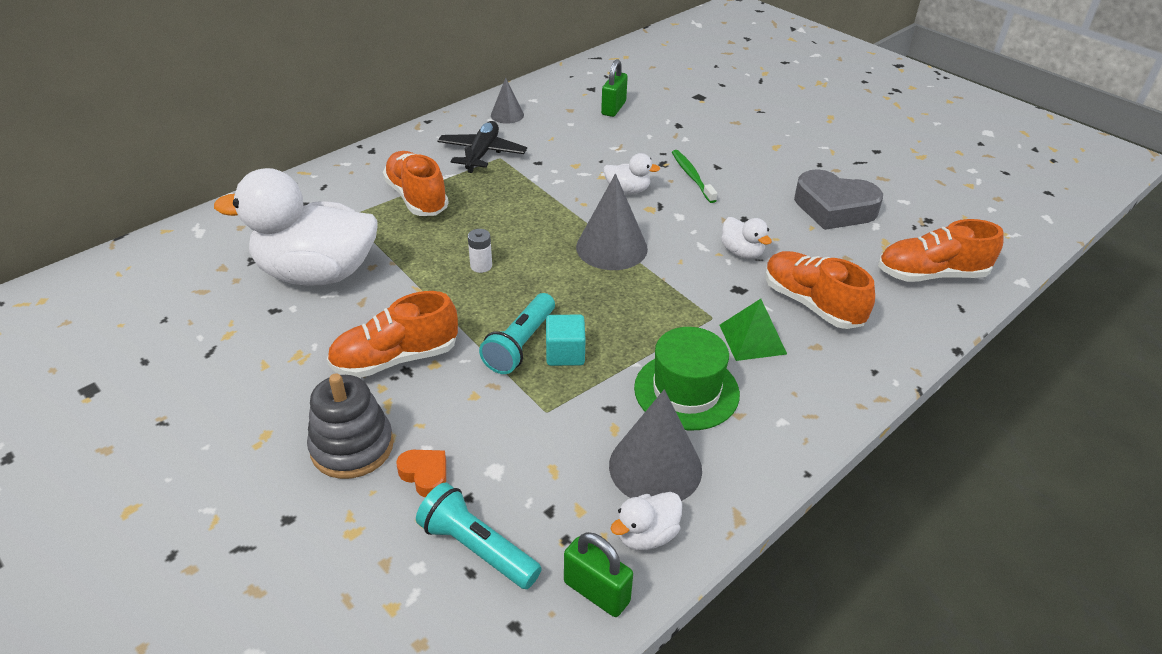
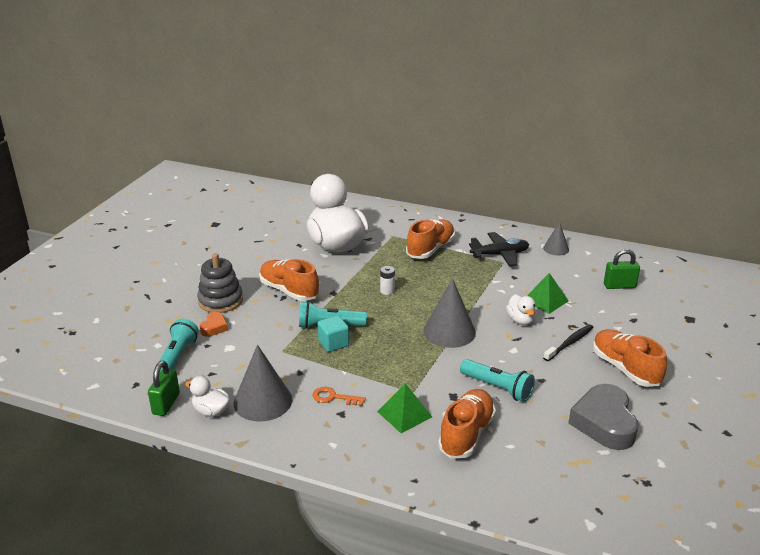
camera: 65 degrees right, 10 degrees down
green hat [634,327,740,431] -> orange key [312,387,366,406]
green toothbrush [672,150,717,203] -> black toothbrush [543,324,594,361]
white duck [721,217,772,259] -> turquoise flashlight [460,359,535,402]
orange shoe [878,219,1004,282] -> orange shoe moved to [593,329,667,387]
none -> green pyramid [527,273,569,314]

